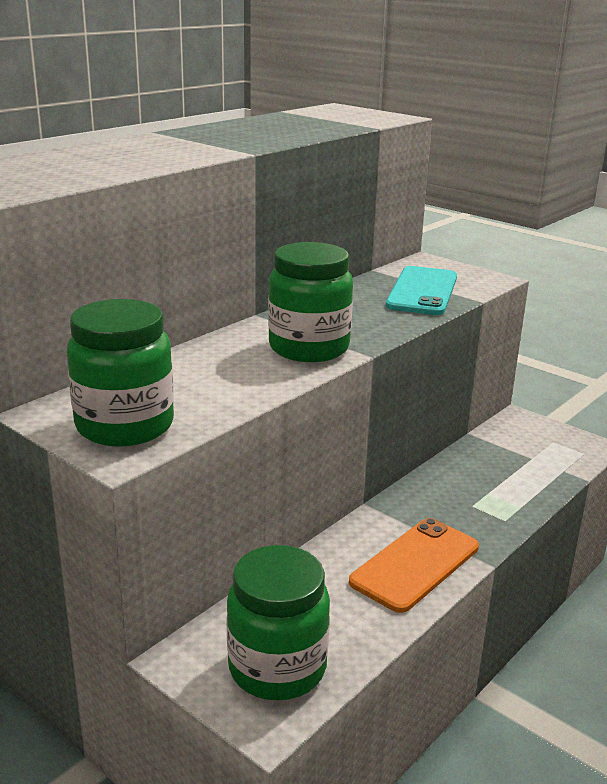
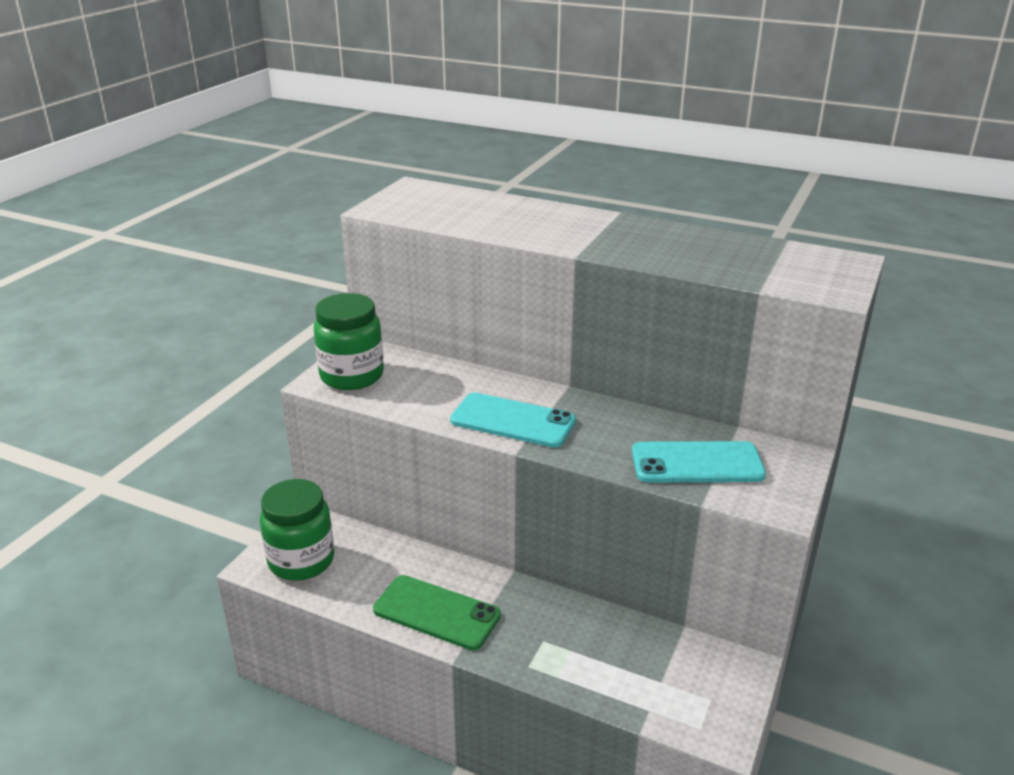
camera: 75 degrees right, 5 degrees up
green jar [268,242,353,362] -> turquoise phone [450,393,576,448]
orange phone [349,518,479,613] -> green phone [373,575,501,650]

